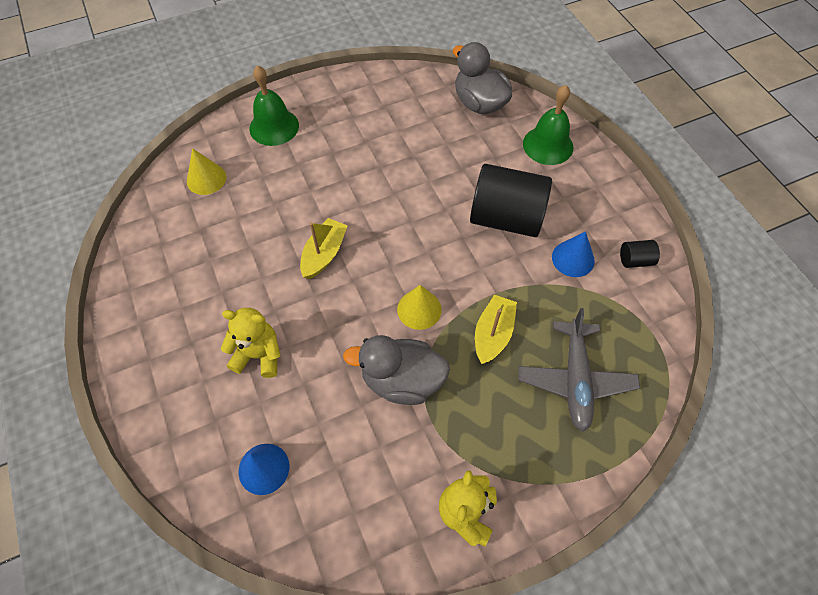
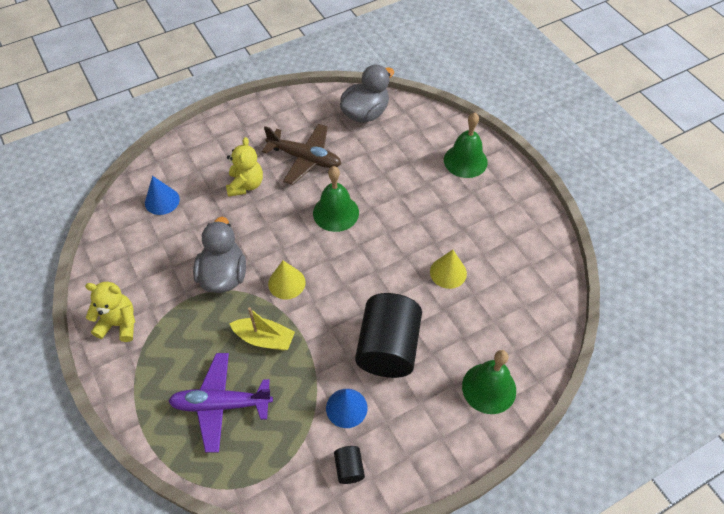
camera: 85 degrees right, 5 degrees down
yellow cone [187,148,227,195] -> yellow cone moved to [430,250,467,289]
yellow boat [300,218,348,279] -> green bell [313,166,359,232]
grey duck [453,42,512,114] -> grey duck moved to [340,64,394,123]
grey plane [519,308,640,432] -> purple plane [168,353,273,453]
none -> brown plane [262,124,341,185]

